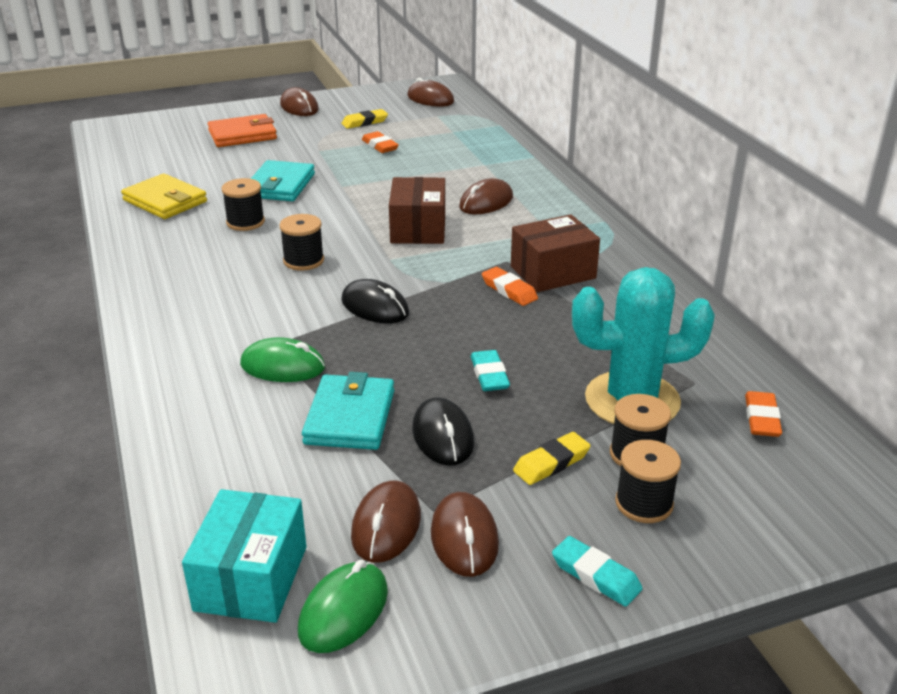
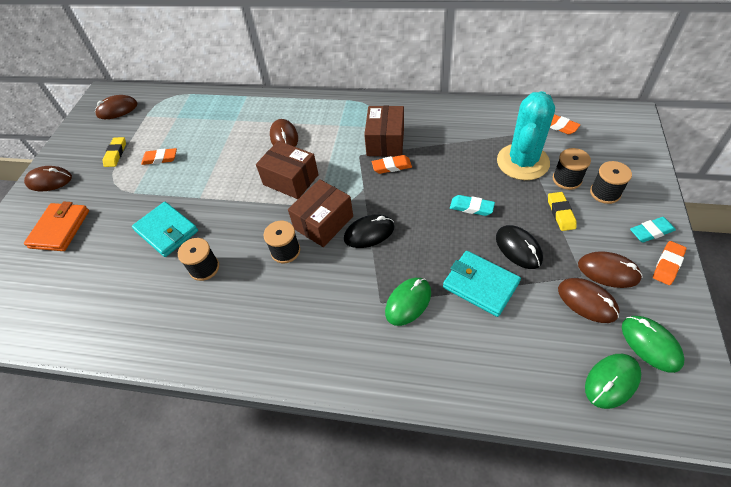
camera: 55 degrees left, 20 degrees up
yellow wallet [121,173,207,219] -> none
turquoise box [182,489,307,623] -> green mouse [585,354,641,409]
black mouse [412,397,474,466] -> black mouse turned 45 degrees clockwise [496,225,543,269]
none -> brown box [288,179,353,247]
none -> orange eraser [653,241,687,285]

